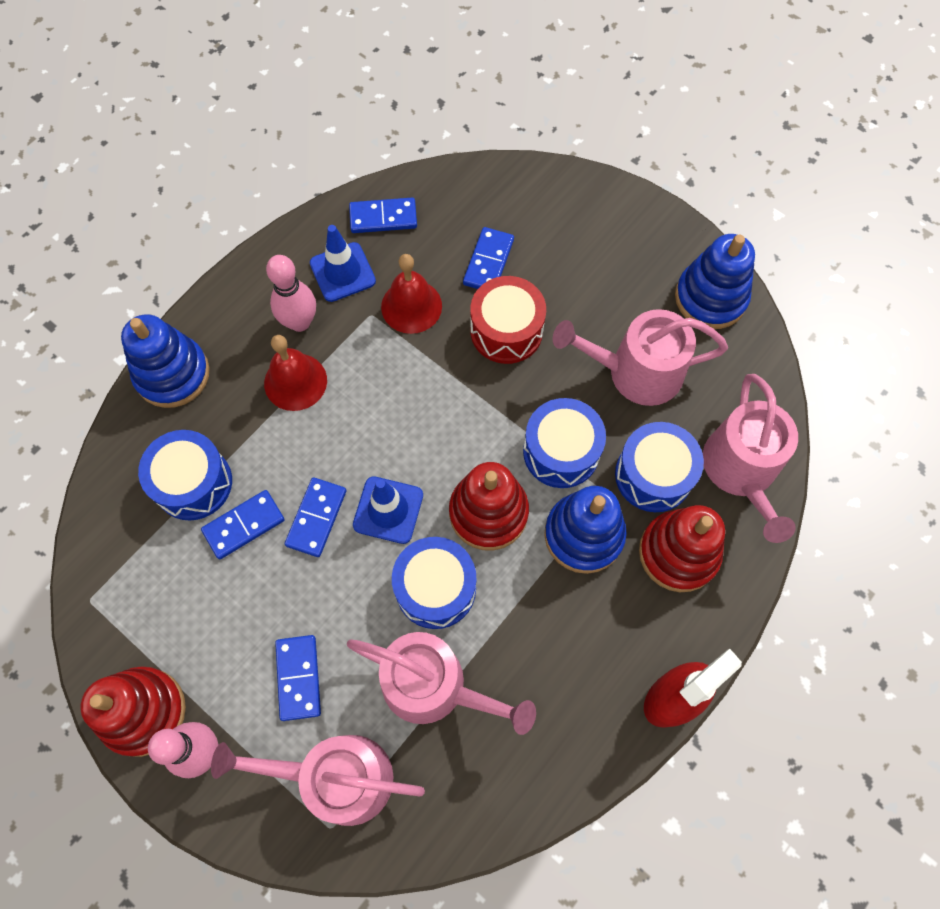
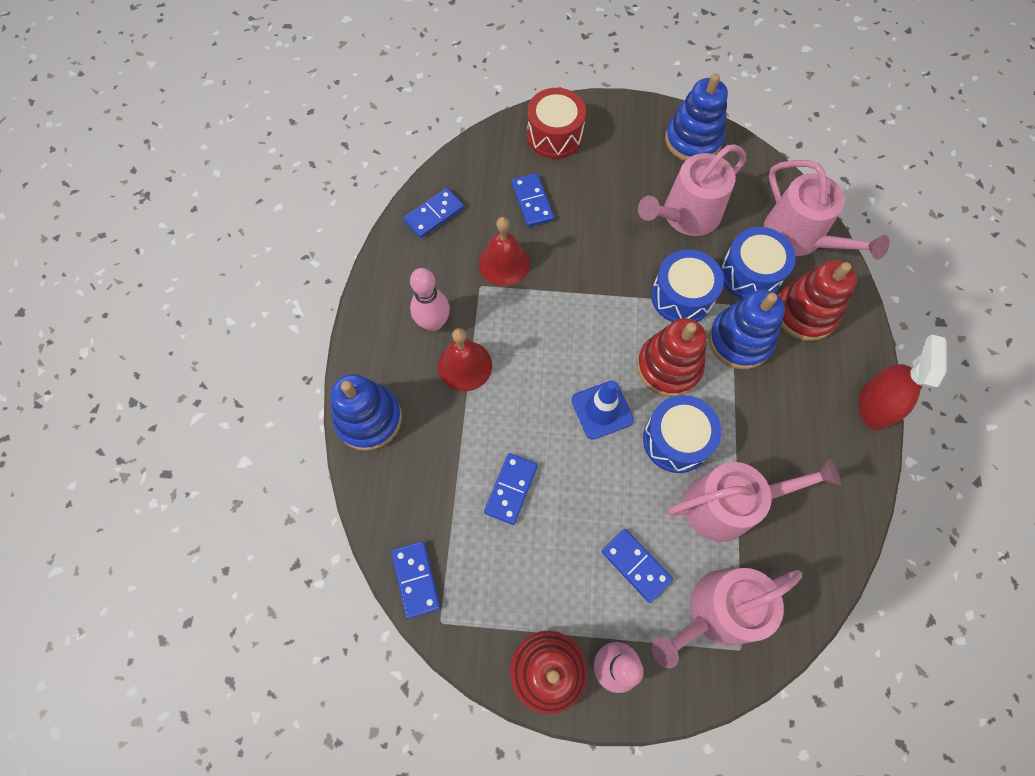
camera: 35 degrees left, 0 degrees up
blue drum [138,430,232,521] -> none
blue domino [285,477,346,557] -> blue domino moved to [391,541,440,619]
blue traffic cone [310,225,376,302] -> none
red drum [470,276,546,364] -> red drum moved to [527,88,586,159]

